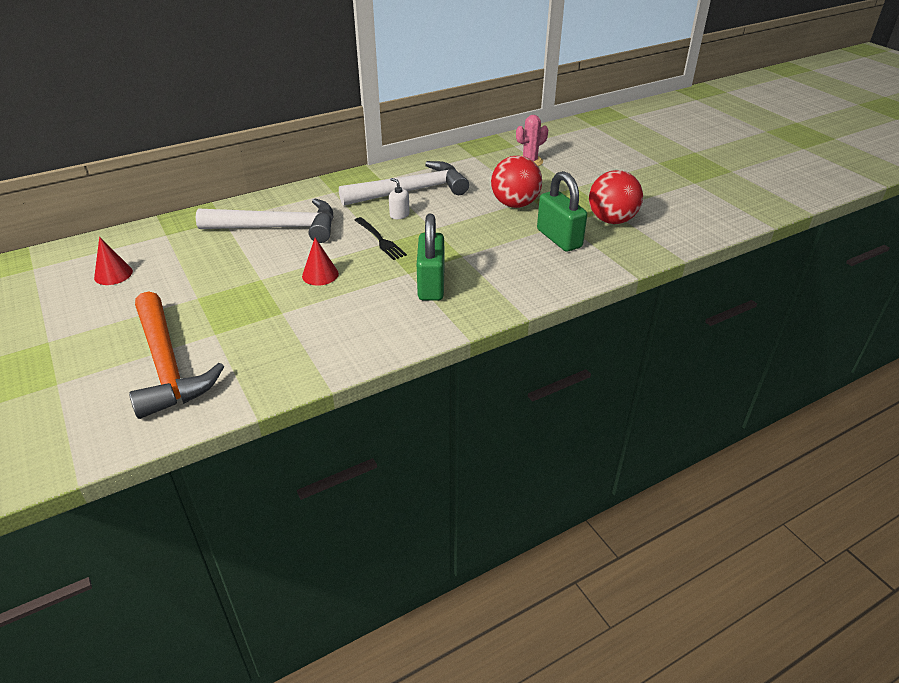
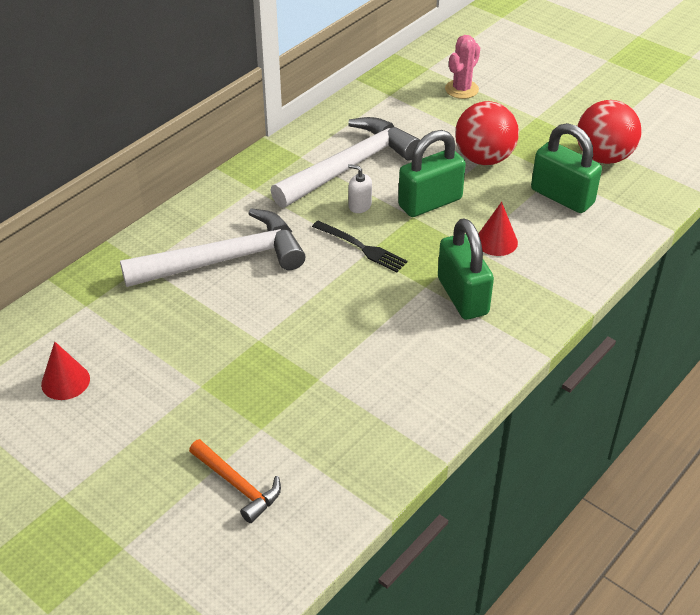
camera: 20 degrees left, 5 degrees up
orange hammer [129,291,224,419] -> orange hammer [189,439,281,523], size x0.51
red cone [302,237,339,286] -> red cone moved to [478,202,518,256]
none -> green padlock [398,130,466,217]

